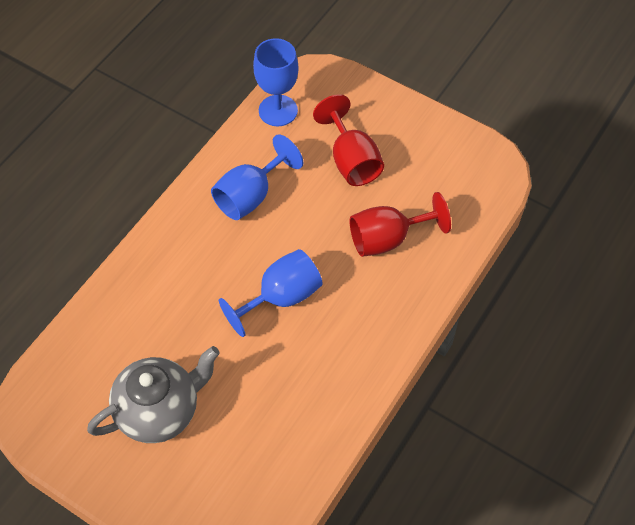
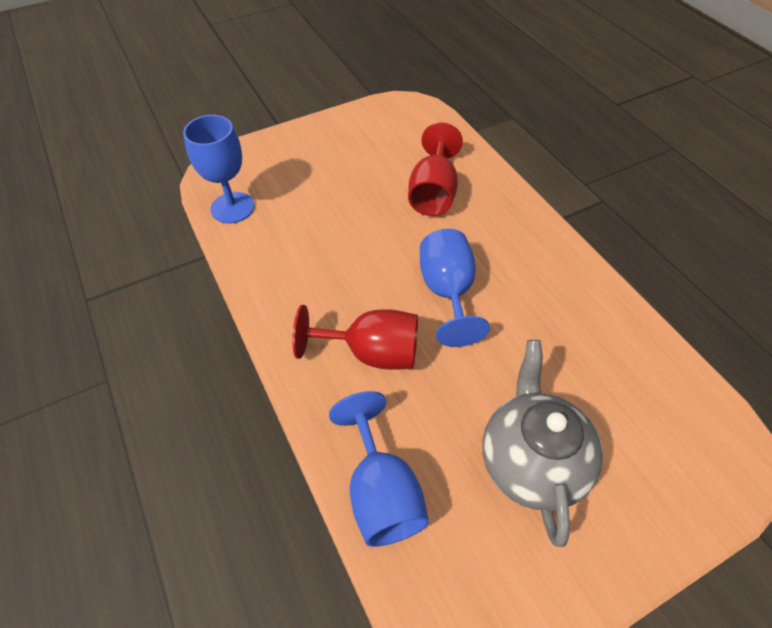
camera: 60 degrees left, 5 degrees down
blue goblet [211,134,303,220] -> blue goblet moved to [329,391,429,547]
red goblet [313,94,384,186] -> red goblet moved to [292,305,418,370]

